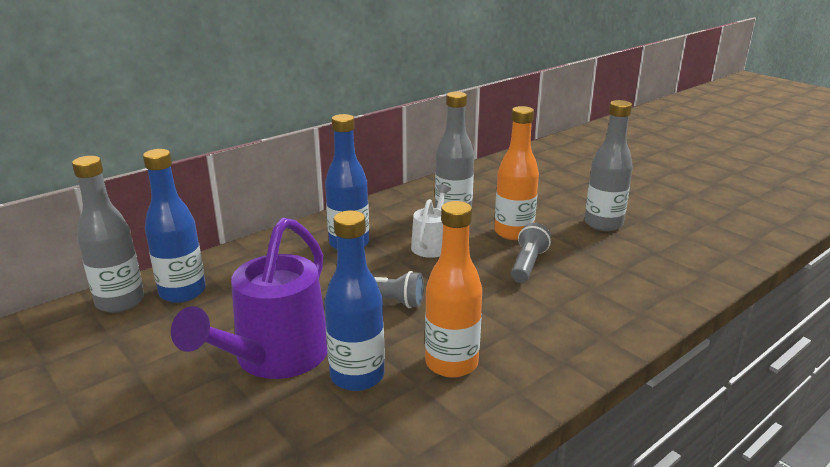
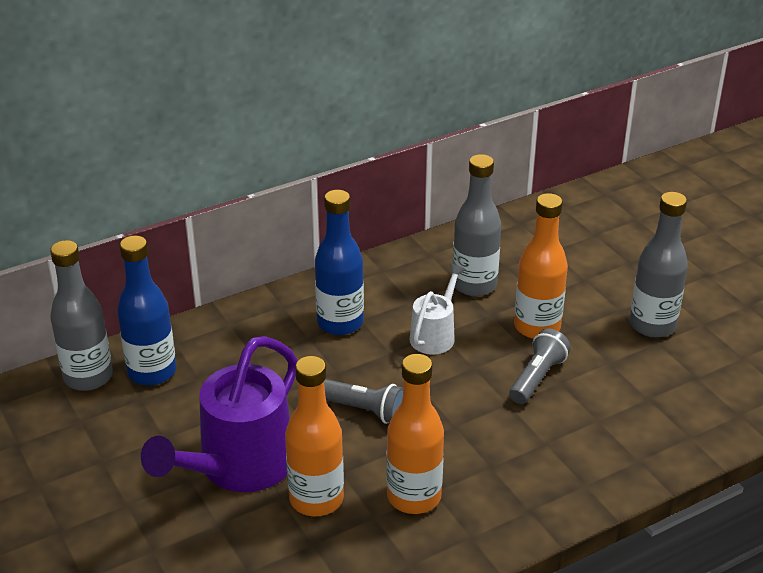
camera: 10 degrees right, 10 degrees up
blue bottle [324,210,385,391] -> orange bottle [285,356,344,516]

